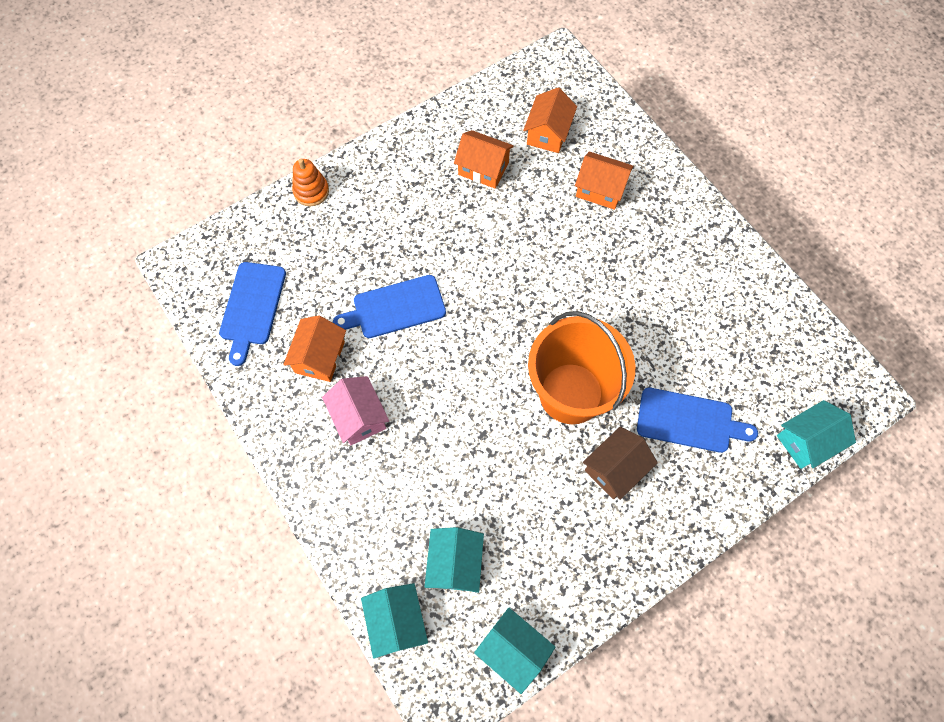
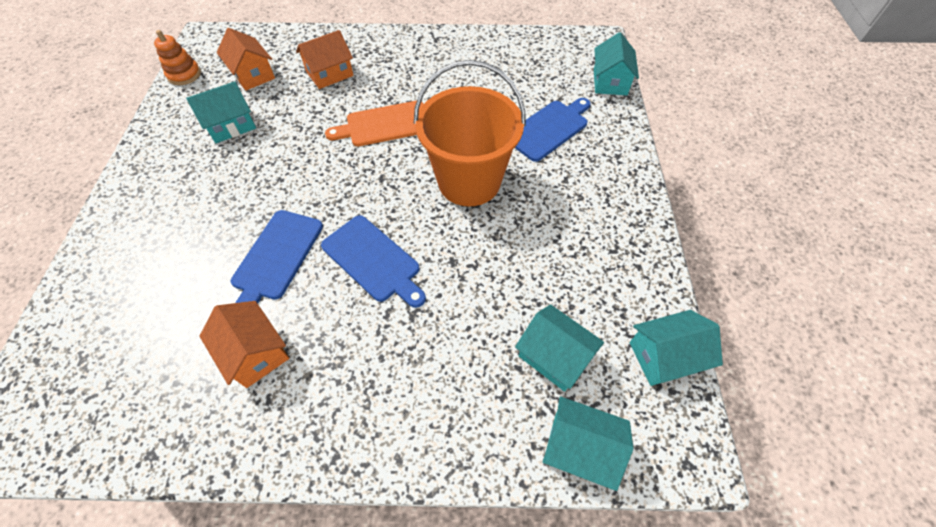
camera: 55 degrees left, 10 degrees down
blue cutting board [219,262,286,366] -> blue cutting board moved to [321,215,426,308]
orange stacking toy [292,159,329,206] -> orange stacking toy moved to [154,30,201,85]
pink house [322,376,389,445] -> none
orange house [454,130,514,189] -> turquoise house [186,81,256,143]
brown house [583,427,658,500] -> none
none -> orange cutting board [325,100,424,146]

